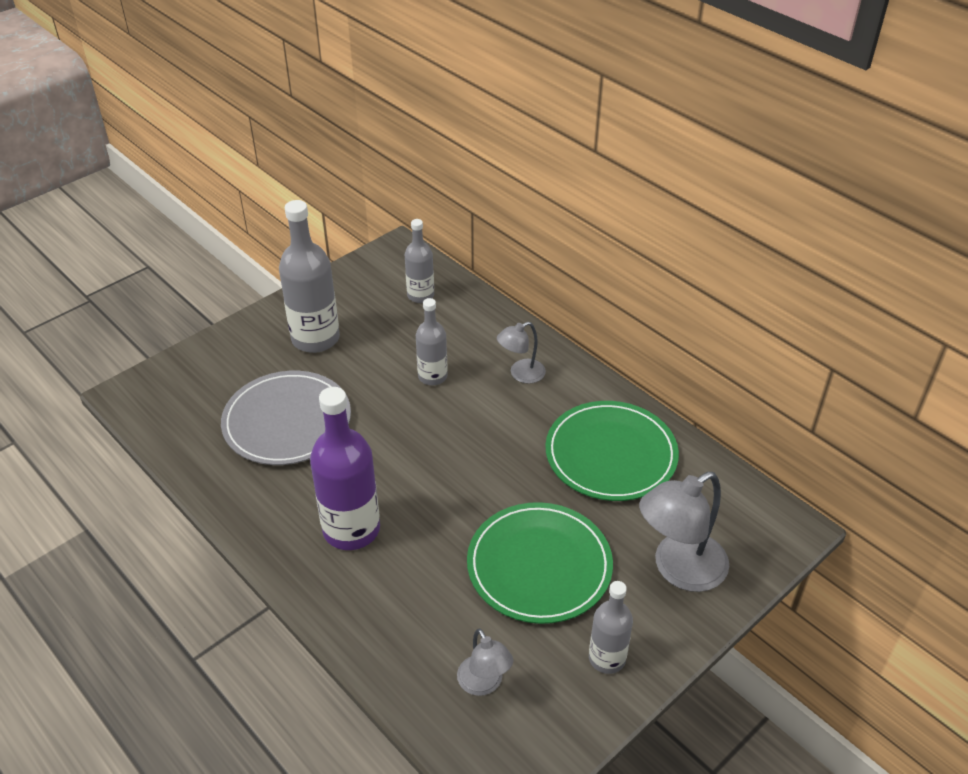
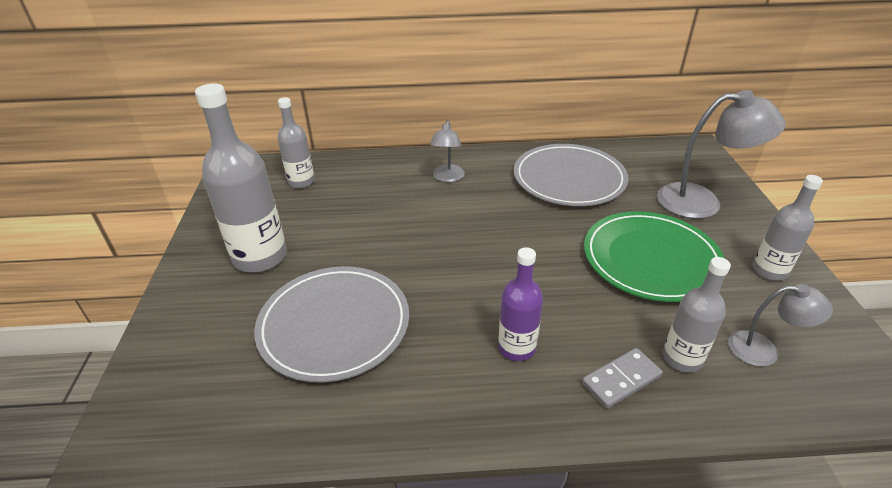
camera: 50 degrees left, 5 degrees down
purple bottle [310,387,380,550] -> purple bottle [498,247,543,361], size x0.59
grey bottle [416,298,448,385] -> grey bottle moved to [663,257,731,372]
green plate [545,401,679,501] -> grey plate [514,144,628,206]
grey lamp [639,472,729,592] -> grey lamp turned 90 degrees counterclockwise [657,90,786,219]
none -> grey domino [582,348,663,409]

